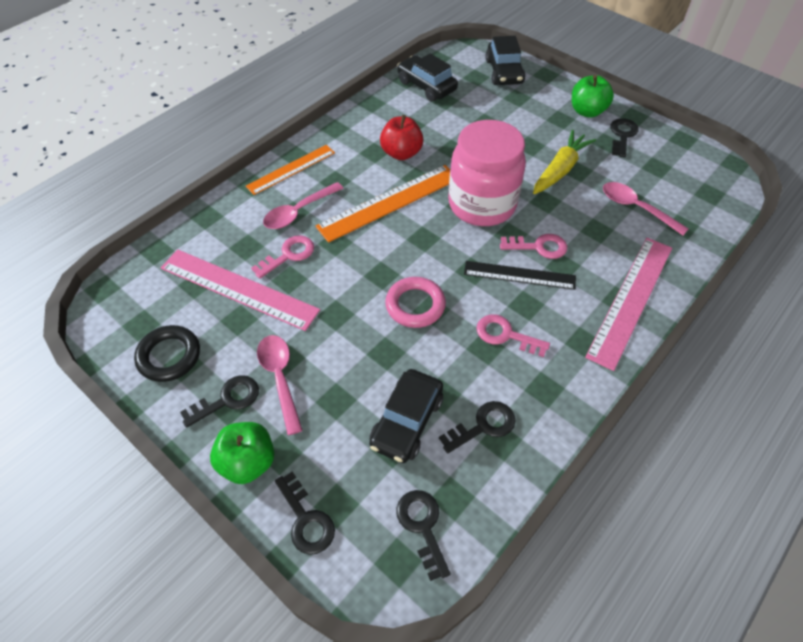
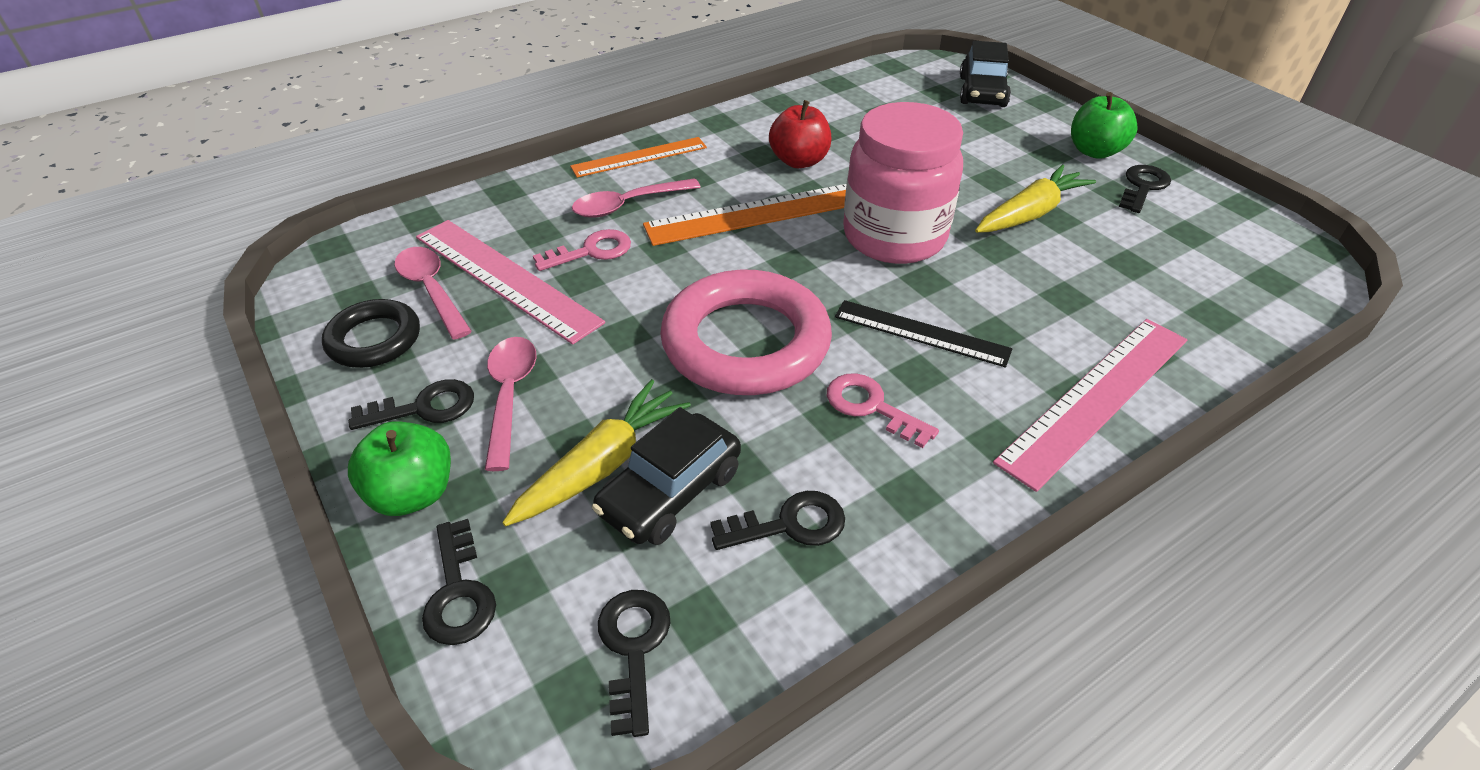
camera: 15 degrees right, 10 degrees down
pink ring [385,277,446,328] -> pink ring [660,270,832,395], size x1.81
black car [397,53,458,102] -> none
pink key [500,234,567,259] -> none
pink spoon [603,182,689,236] -> pink spoon moved to [394,247,472,340]
none -> yellow carrot [502,379,691,526]

